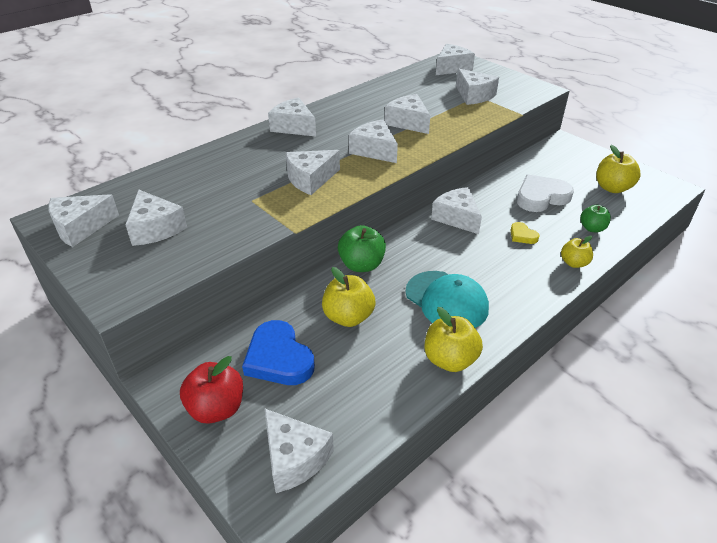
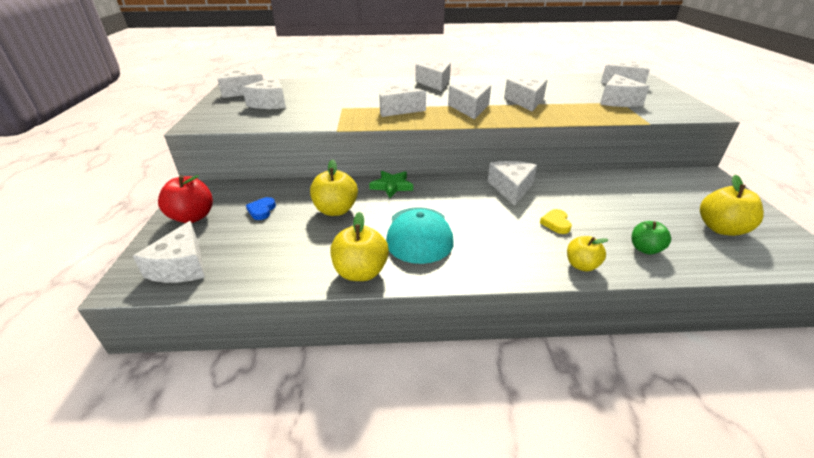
camera: 40 degrees right, 5 degrees down
blue heart [242,320,315,385] -> blue heart [246,197,276,220], size x0.49
green apple [338,225,386,272] -> green star [369,171,413,198]
white heart [517,175,574,212] -> none

